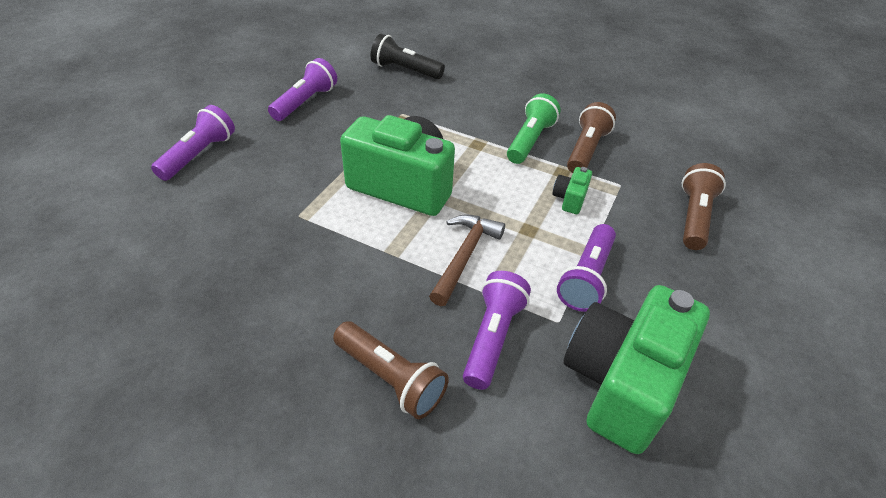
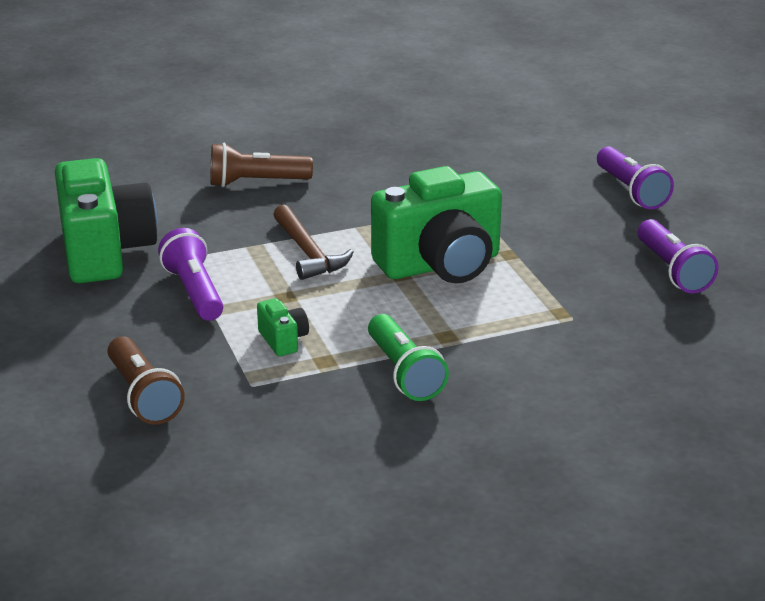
camera: 135 degrees right, 15 degrees down
black flashlight [371,34,445,79] -> none
purple flashlight [463,271,531,390] -> none
brown flashlight [567,102,616,173] -> none

